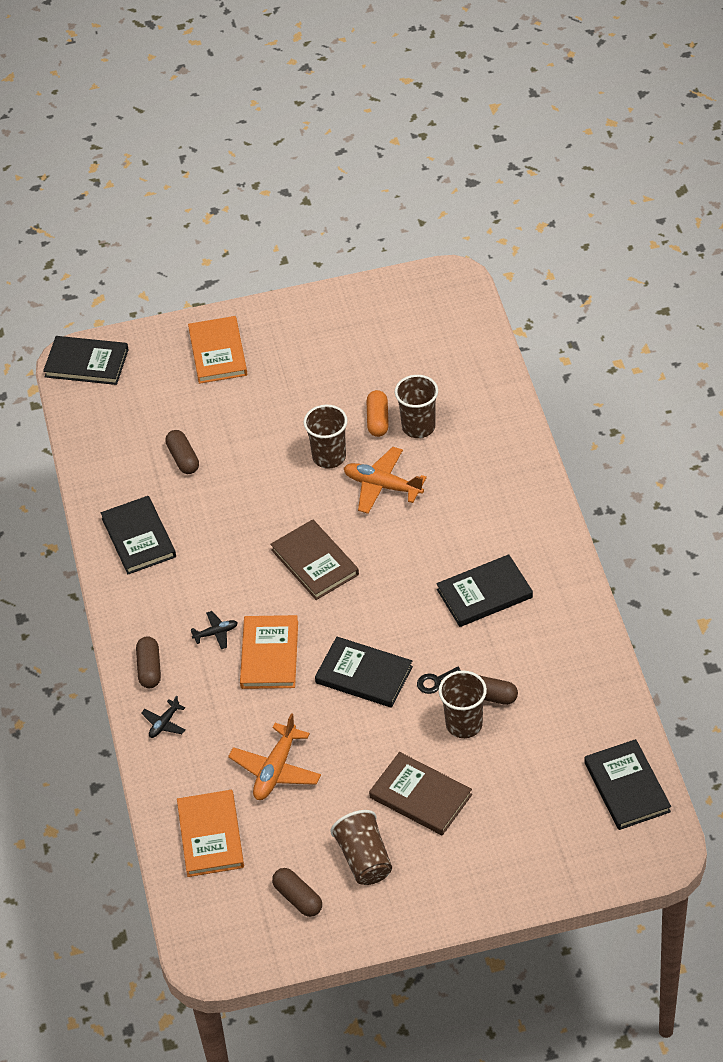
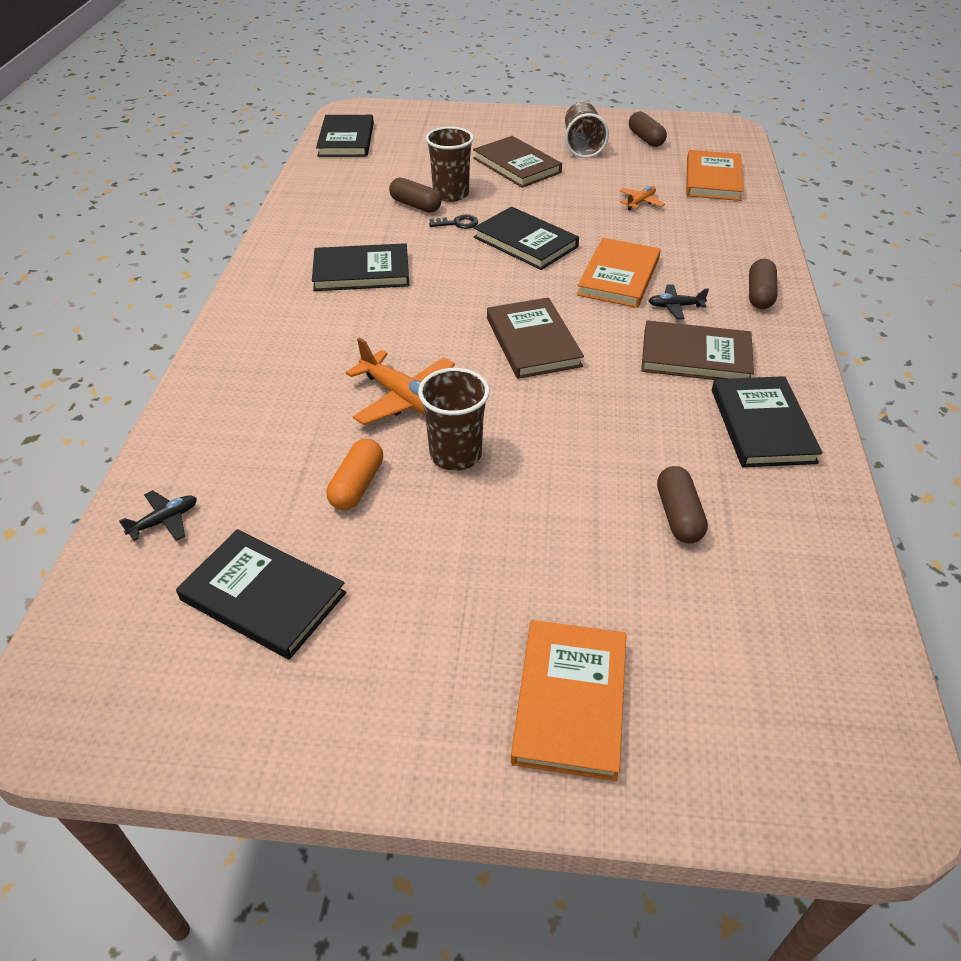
camera: 165 degrees left, 5 degrees down
black book [43,336,129,385] -> black book moved to [176,529,346,660]
black plane [141,696,186,738] -> black plane moved to [119,490,197,541]
orange plane [228,713,321,800] -> orange plane [619,186,665,210], size x0.53
brown cup [395,375,438,438] -> none
none -> brown book [641,320,754,380]

